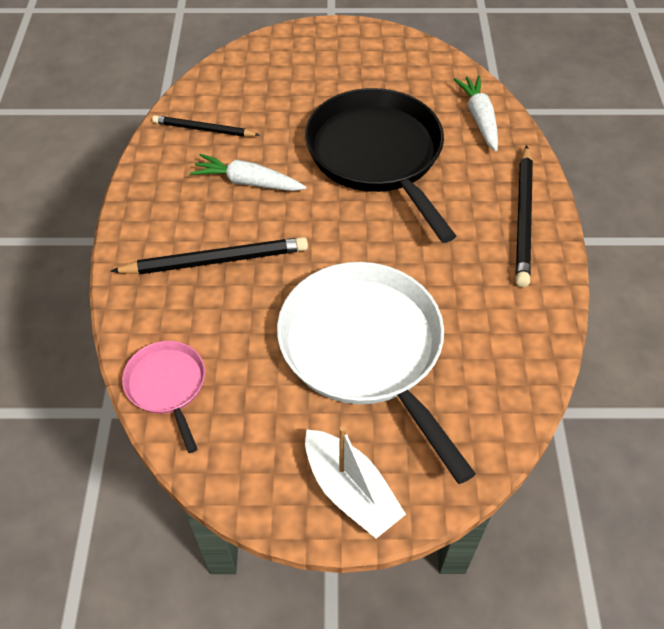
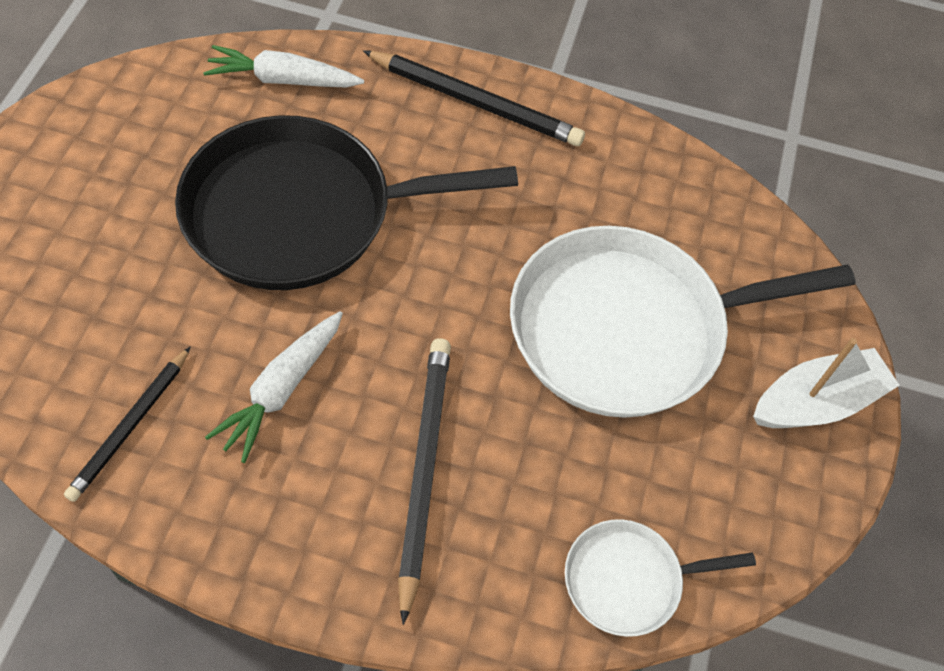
camera: 80 degrees left, 5 degrees up
pink pan [122,341,205,453] -> white pan [565,519,756,637]

